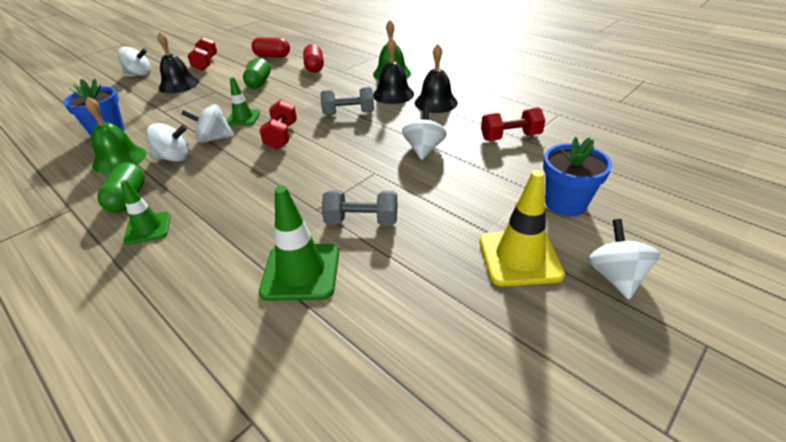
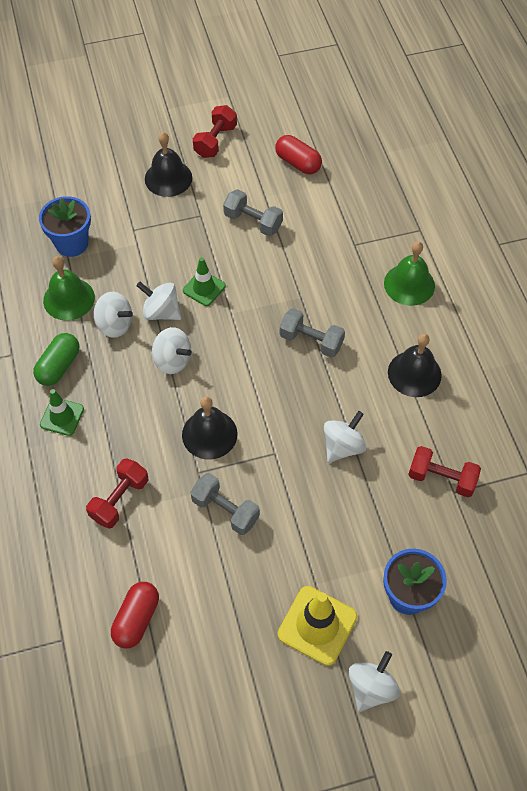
camera: 30 degrees right, 20 degrees up
white spinning top [118,47,151,76] -> white spinning top moved to [152,327,192,374]
green capsule [243,58,271,89] -> grey dumbbell [223,189,283,236]
red dumbbell [259,100,297,149] -> red dumbbell moved to [86,458,148,529]
green traffic cone [259,186,339,301] -> none
red capsule [303,44,324,73] -> red capsule moved to [111,582,159,649]
black bell [373,37,414,104] -> black bell moved to [182,396,237,459]

